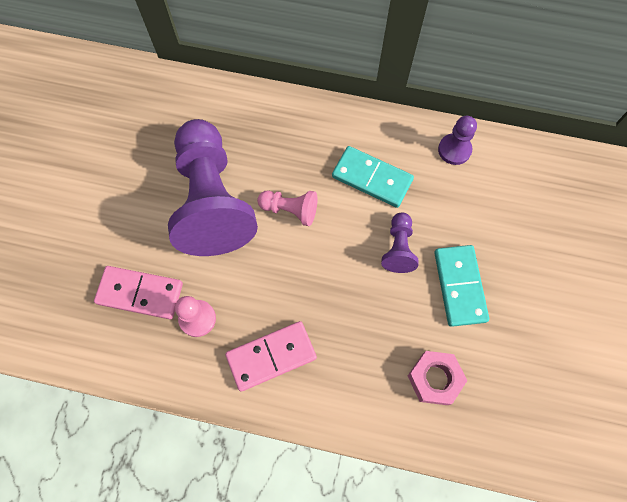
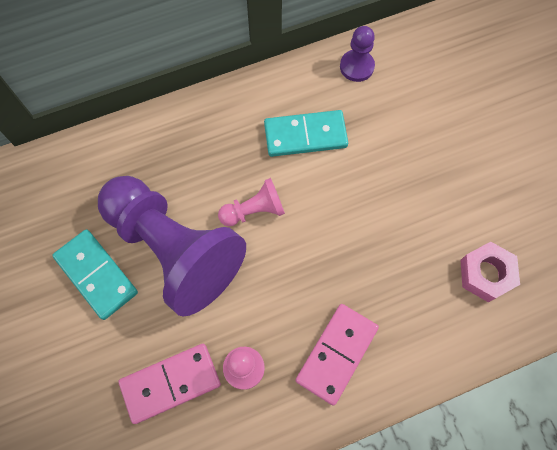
camera: 35 degrees left, 0 degrees up
purple pawn [381,213,418,273] -> none
turquoise domino [434,245,489,327] -> turquoise domino moved to [52,229,138,320]

